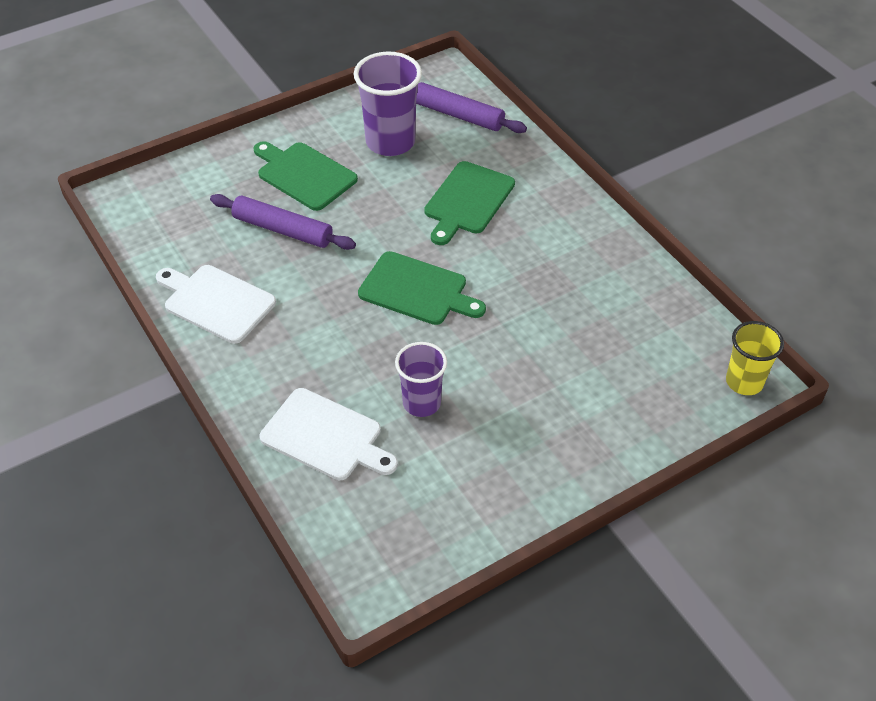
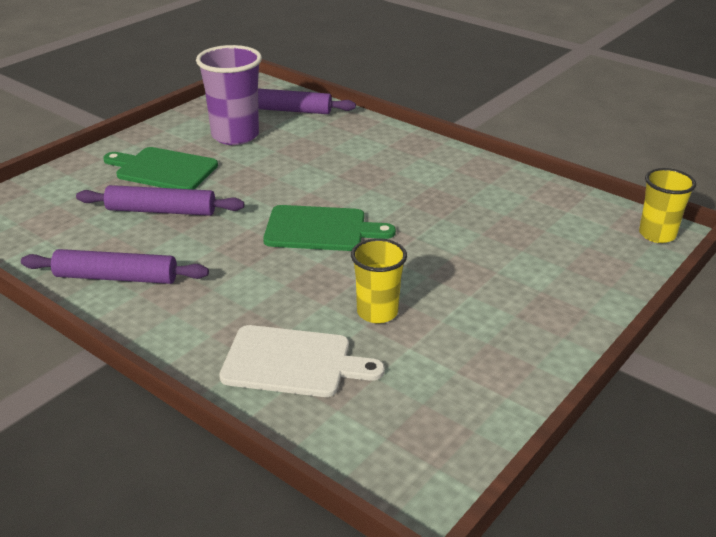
camera: 20 degrees left, 15 degrees down
white cutting board [156,265,276,344] -> purple rolling pin [21,249,209,284]
purple cup [395,342,447,417] -> yellow cup [351,238,407,323]
green cutting board [424,161,515,245] -> none

